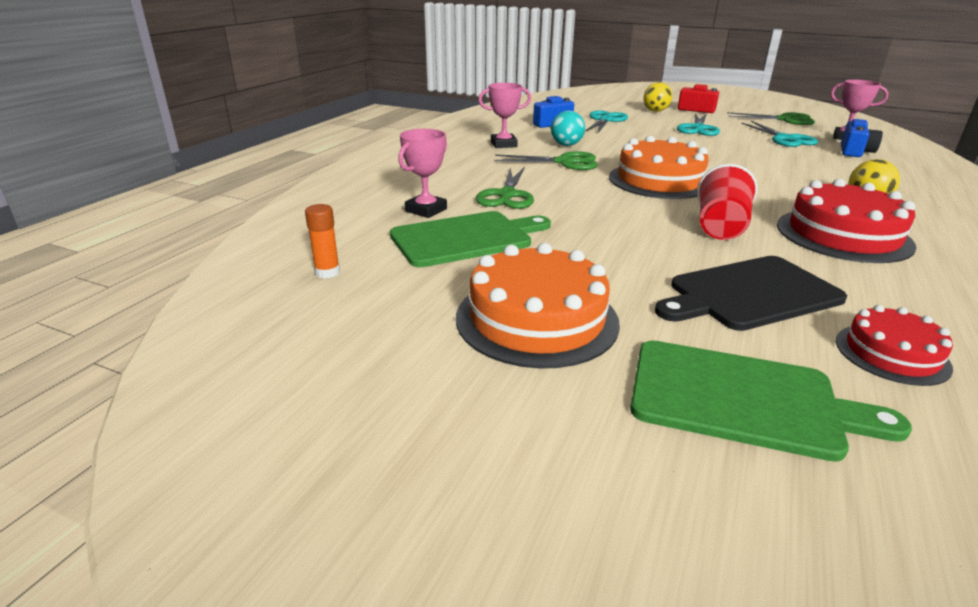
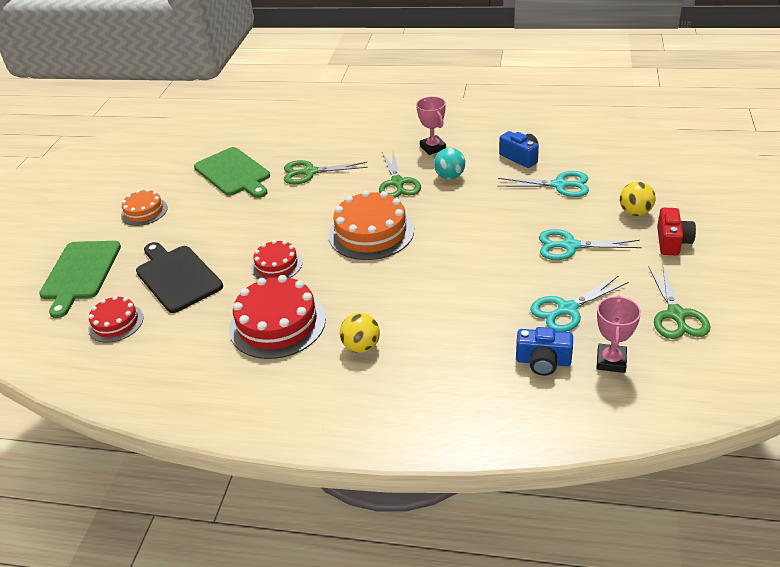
camera: 80 degrees right, 10 degrees up
orange glue stick [305,204,340,278] -> none
pink trophy [398,129,447,218] -> none
orange cake [456,243,620,369] -> orange cake [121,189,168,226], size x0.58
red cup [697,164,758,240] -> red cake [251,240,302,279]

